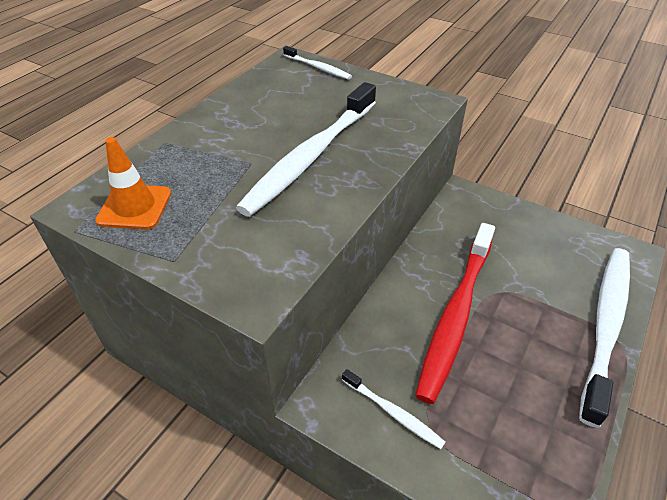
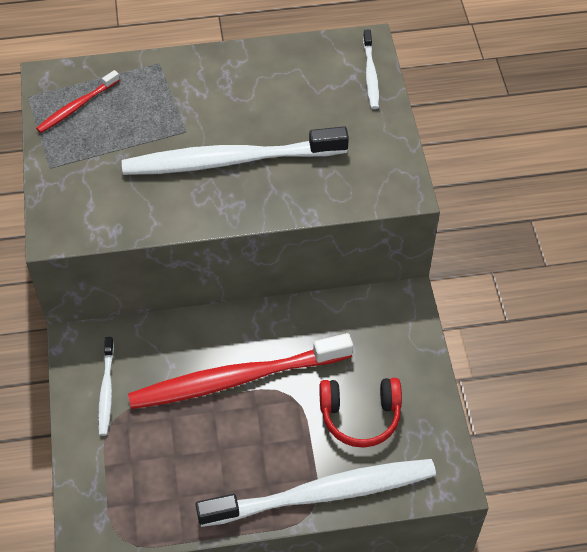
camera: 50 degrees right, 10 degrees up
orange traffic cone [95,137,171,230] -> red toothbrush [36,70,120,133]
none -> red headphones [319,378,402,448]

